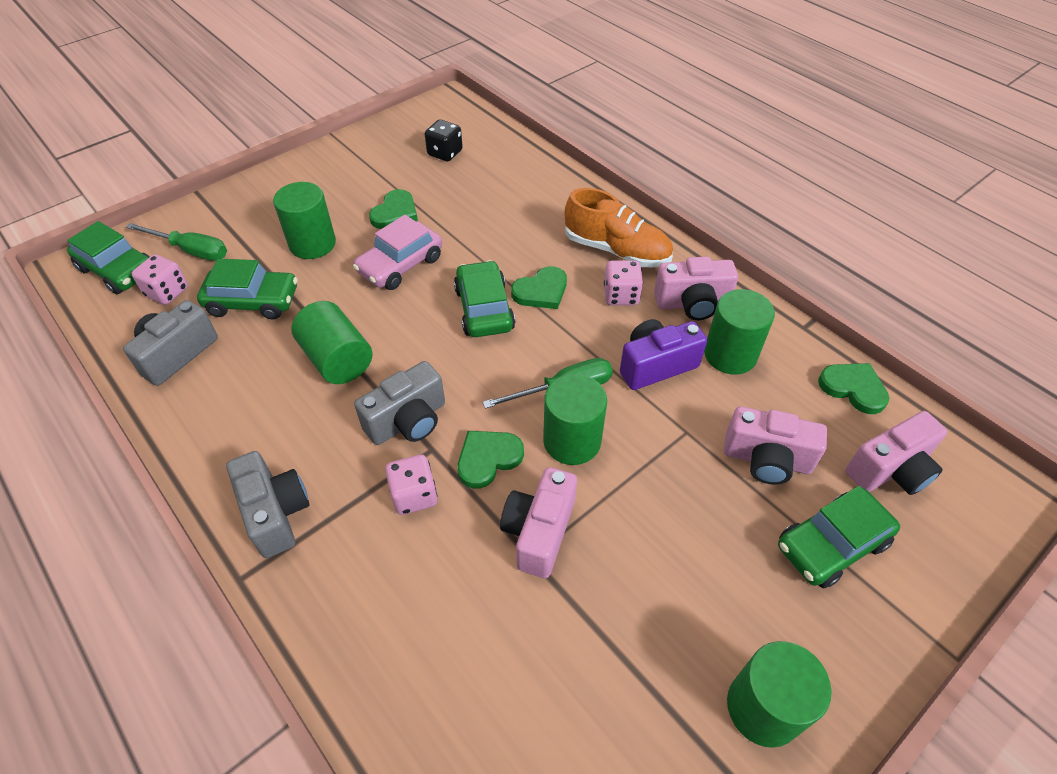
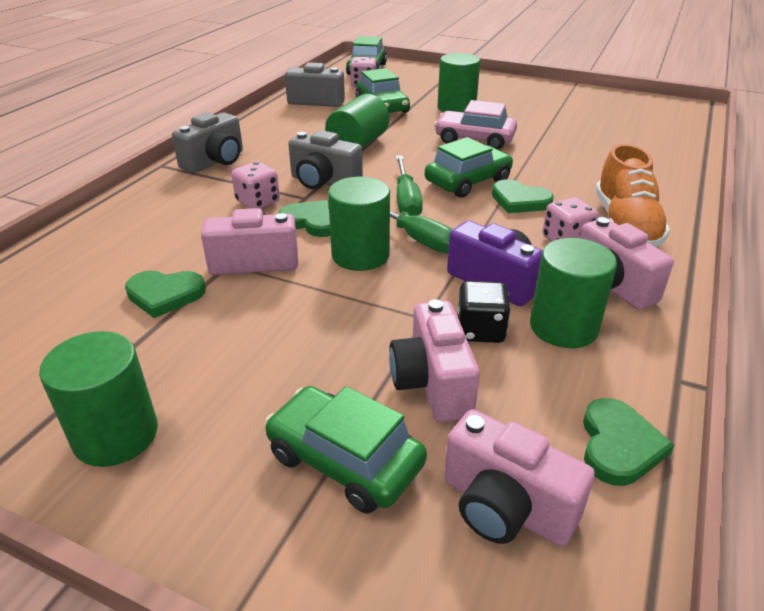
camera: 65 degrees right, 15 degrees down
green screwdriver [126,223,227,261] -> green screwdriver moved to [396,156,423,216]
green heart [369,189,418,229] -> green heart moved to [125,271,206,318]
black dice [425,119,463,162] -> black dice moved to [458,281,511,343]

